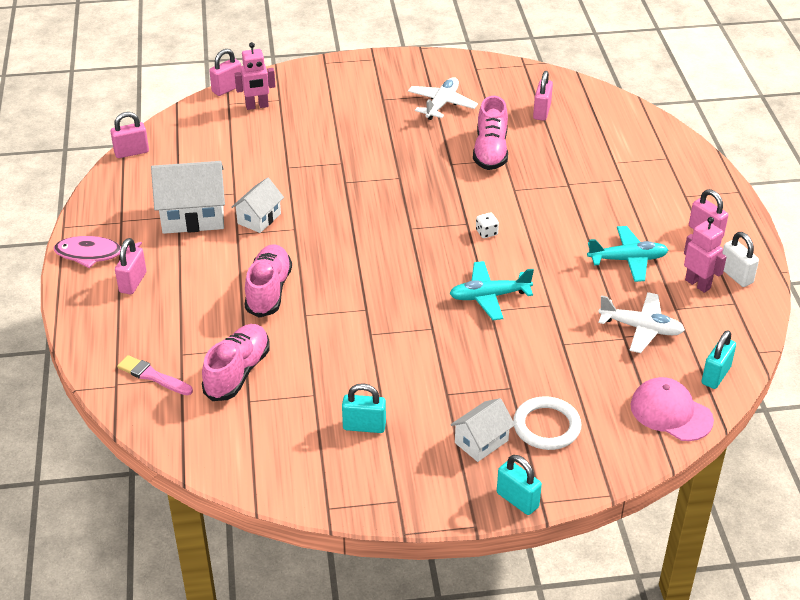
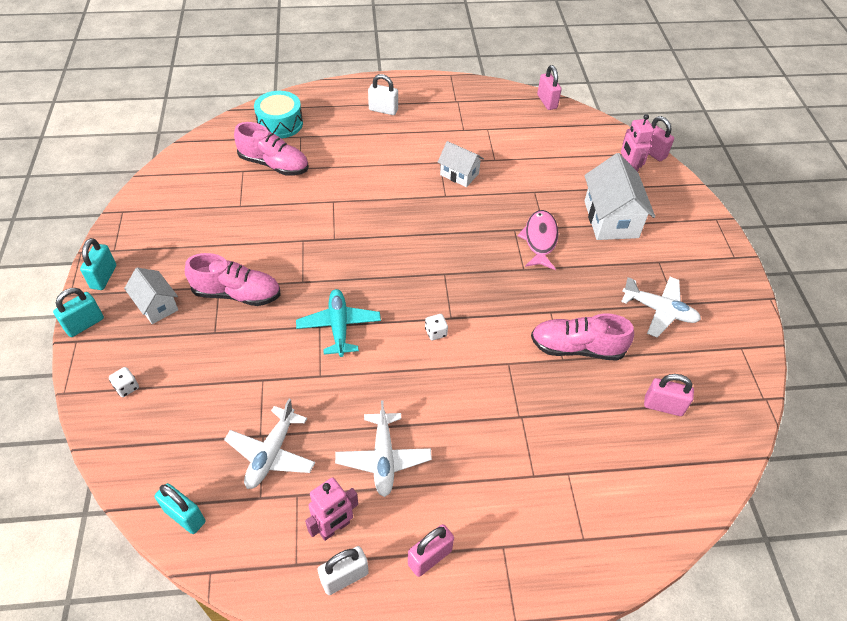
camera: 90 degrees right, 10 degrees up
pink fish [54,236,142,268] -> pink fish moved to [518,210,559,270]
pink padlock [115,238,147,294] -> white padlock [368,74,398,115]
pink brush [117,355,193,395] -> turquoise drum [254,91,303,139]
white house [151,161,225,234] -> white house moved to [584,153,655,240]
pink shoe [245,244,292,318] -> pink shoe moved to [185,253,281,306]
turquoise padlock [342,383,386,433] -> turquoise padlock moved to [80,238,116,290]
white ring [513,396,581,450] -> none
turquoise plane [587,226,668,282] -> white plane [335,401,432,497]
pink cap [630,377,714,441] -> none
none -> white dice [109,367,139,397]

